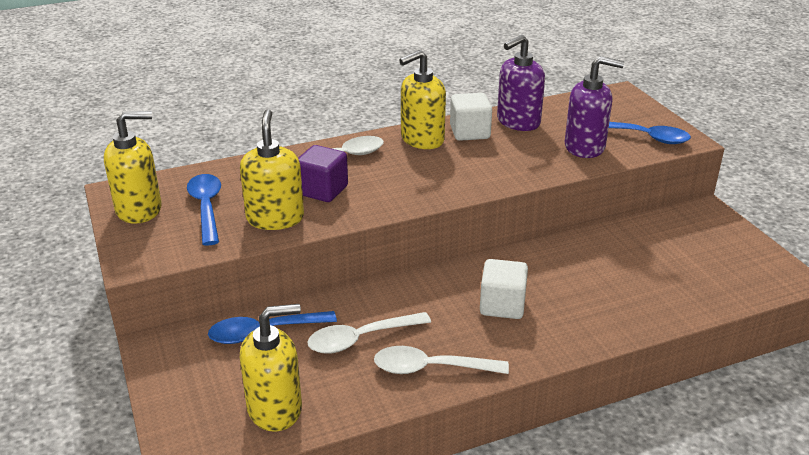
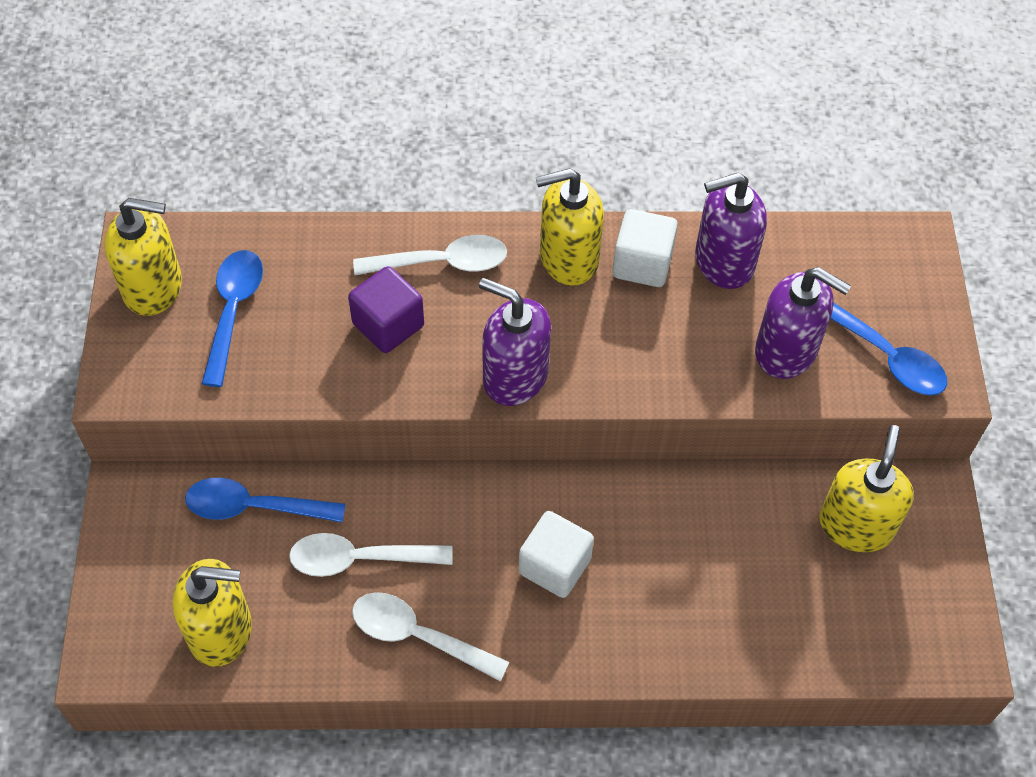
camera: 20 degrees right, 25 degrees up
yellow soap dispenser [240,109,304,230] -> yellow soap dispenser moved to [819,425,914,552]
none -> purple soap dispenser [479,278,551,406]

